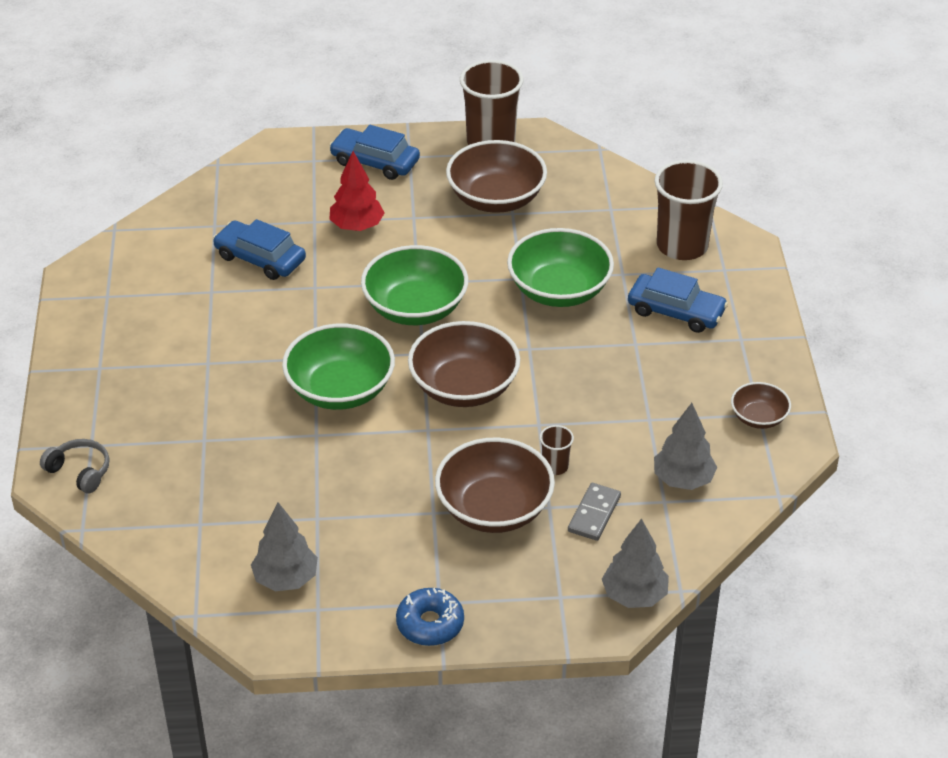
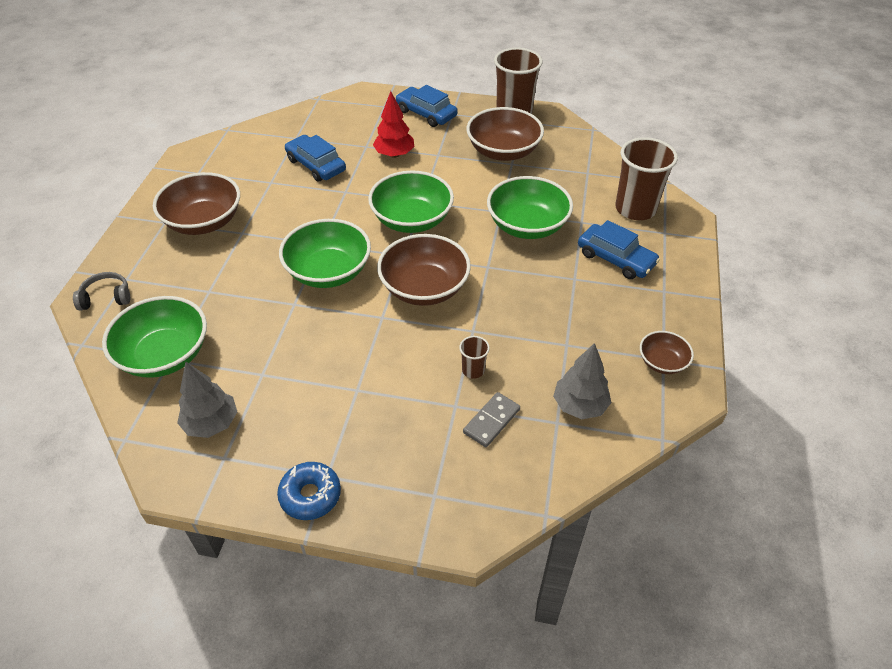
camera: 15 degrees right, 5 degrees up
grey headphones [40,439,109,494] -> grey headphones turned 60 degrees counterclockwise [73,272,130,311]
brown bowl [435,437,555,533] -> brown bowl moved to [153,172,240,235]
grey tree [602,518,669,608] -> none
none -> green bowl [102,296,207,378]

